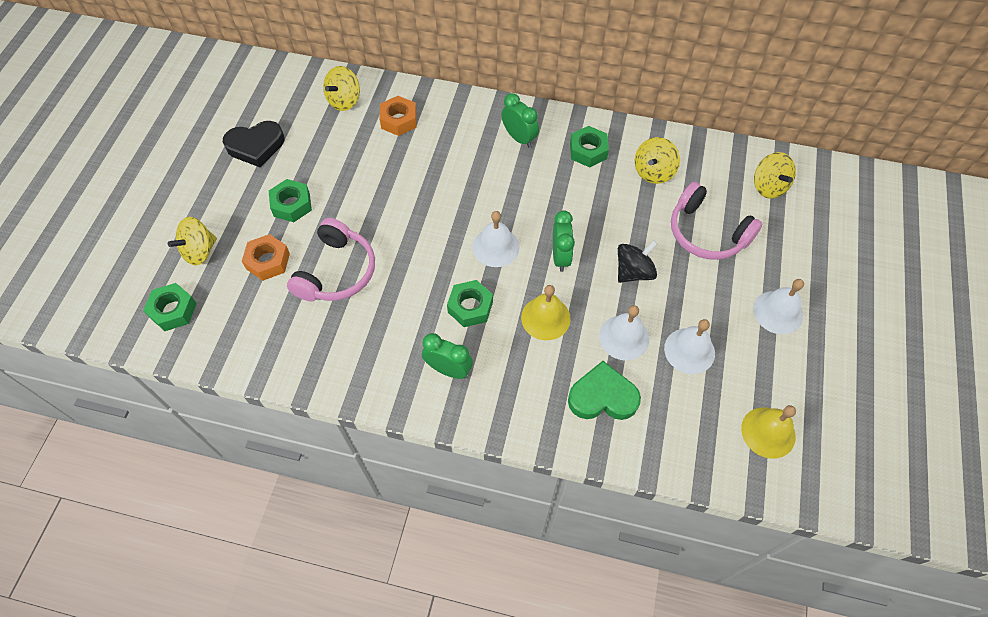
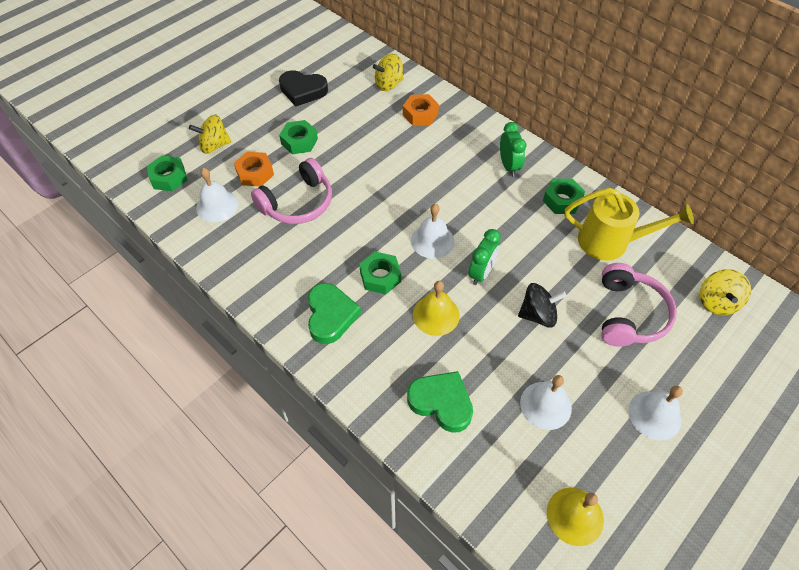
camera: 30 degrees right, 5 degrees down
green clock [422,333,473,379] -> green heart [308,283,361,344]
white bell [599,305,649,361] -> white bell moved to [196,168,239,222]
yellow spinning top [635,137,680,184] -> yellow watering can [565,188,694,261]
pink headphones [671,182,762,260] -> pink headphones turned 150 degrees counterclockwise [602,263,677,347]

